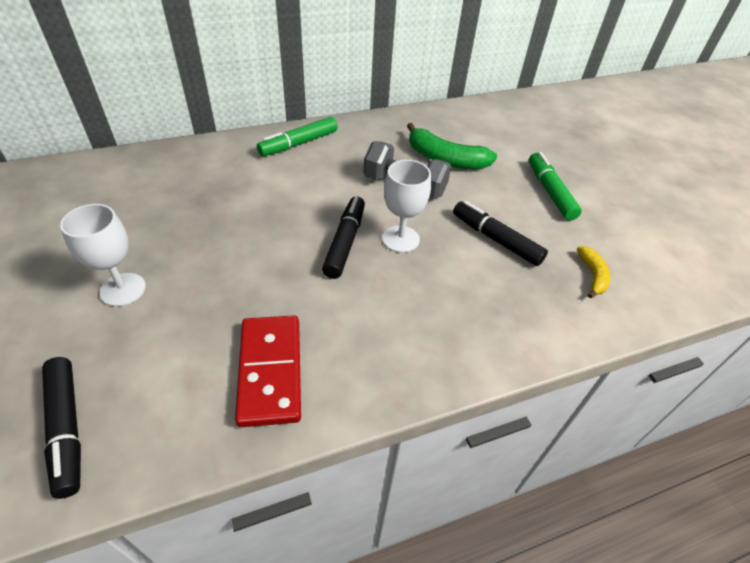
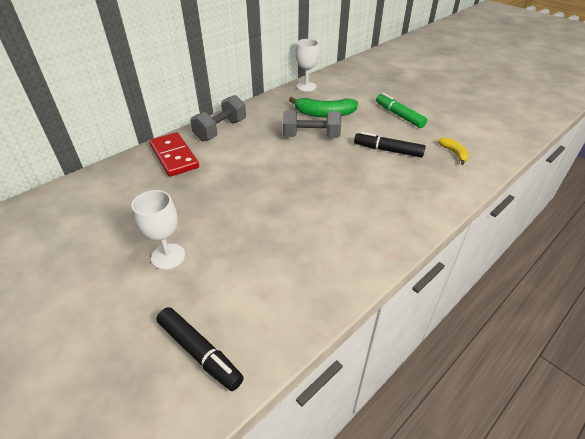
camera: 20 degrees left, 5 degrees down
red domino [235,315,301,427] -> red domino moved to [149,132,199,177]
green marker [257,117,338,156] -> grey dumbbell [190,95,246,141]
black marker [322,196,365,279] -> none
white goblet [382,160,431,253] -> white goblet moved to [295,39,319,91]

